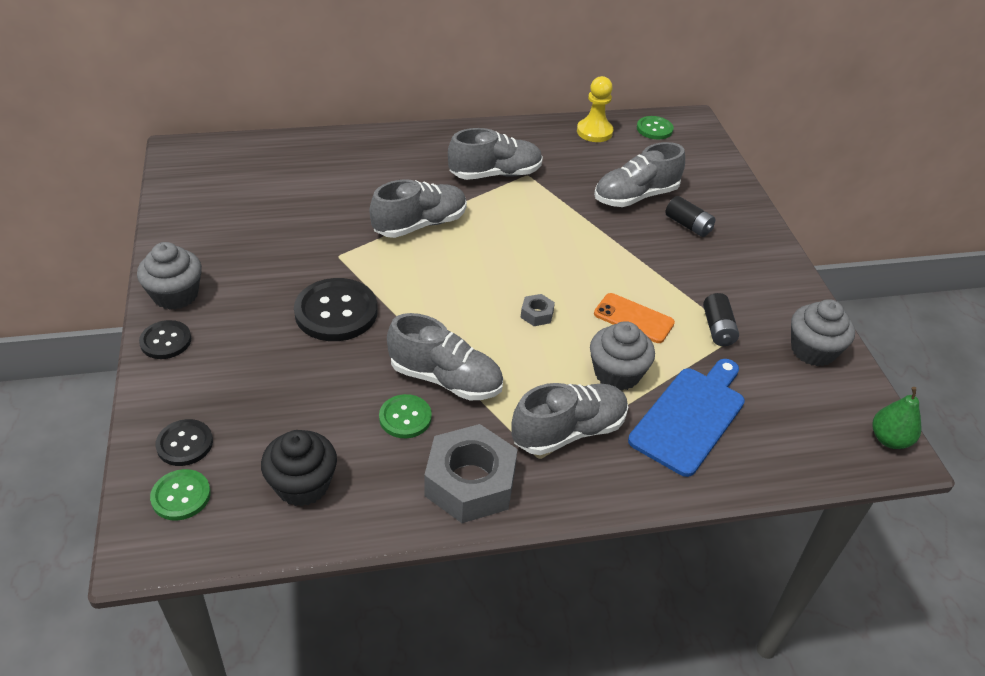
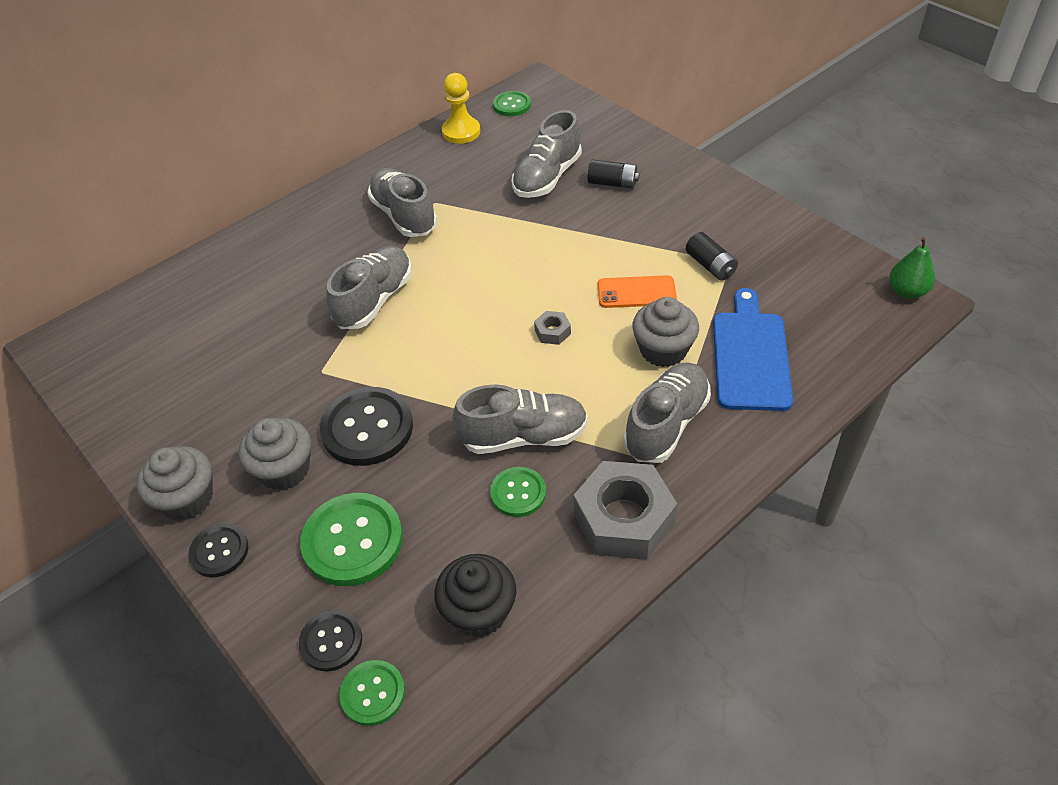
camera: 25 degrees left, 5 degrees up
grey shoe [448,128,543,180] -> grey shoe turned 75 degrees counterclockwise [367,168,437,237]
grey cupcake [791,299,855,366] -> grey cupcake moved to [238,418,311,490]
none -> green button [300,493,403,586]

